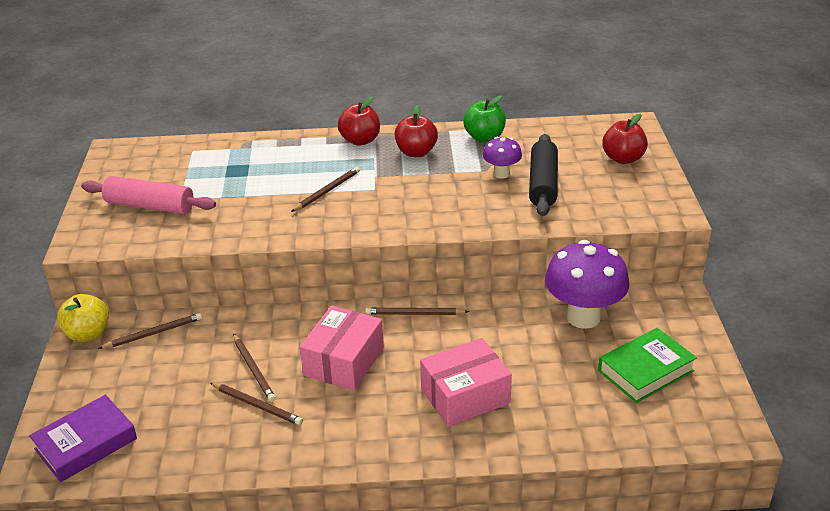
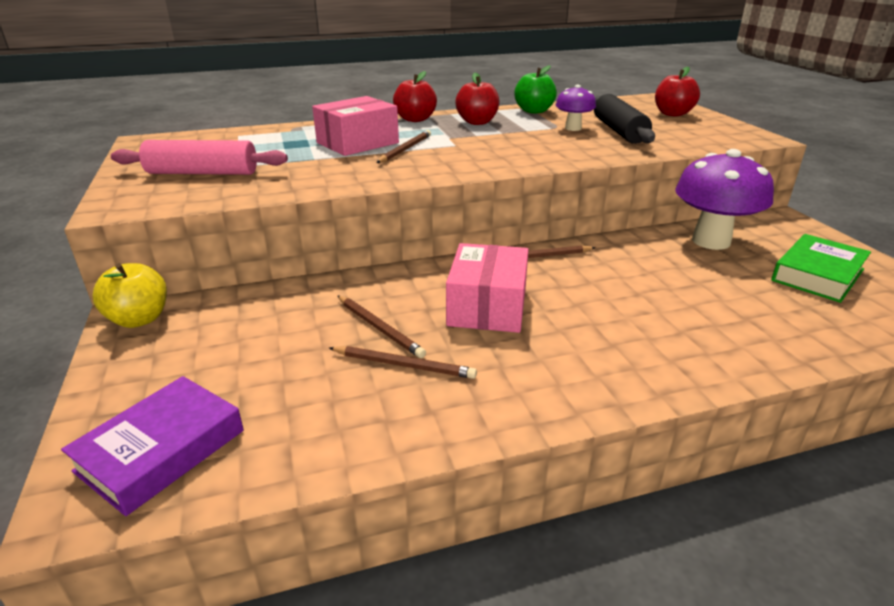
camera: 15 degrees left, 5 degrees down
brown pencil [98,313,202,349] -> none
pink box [420,338,512,427] -> pink box moved to [312,96,399,156]

